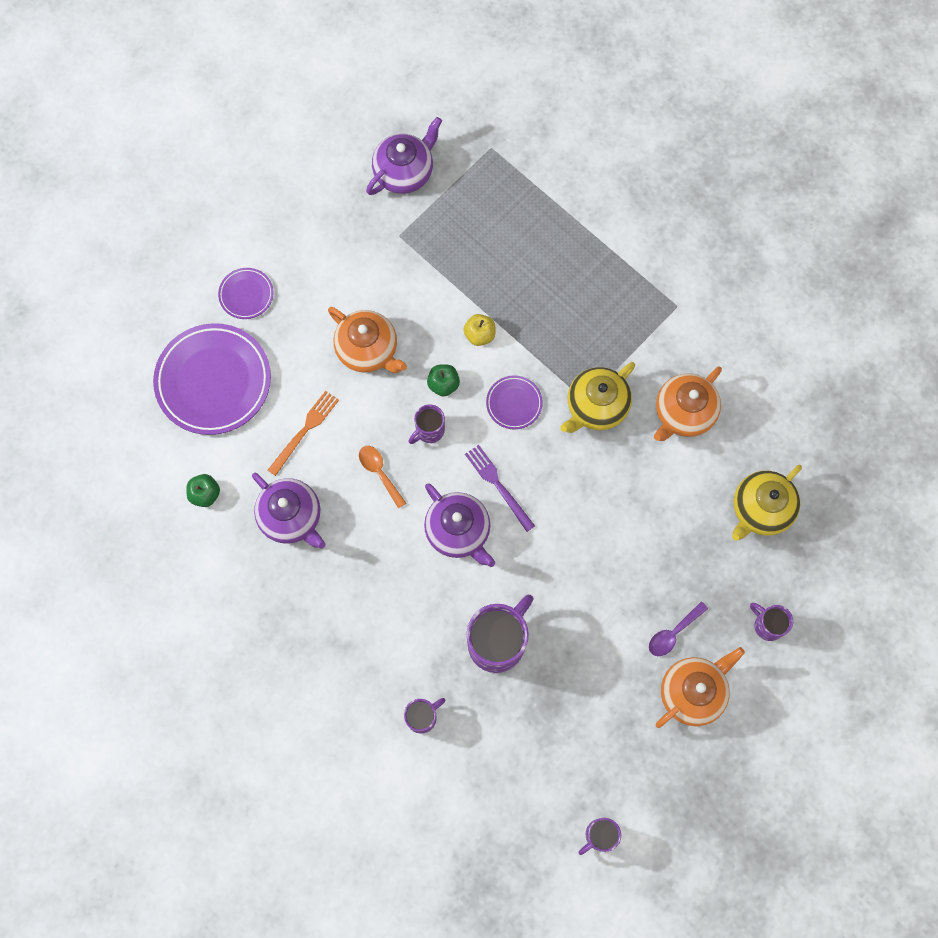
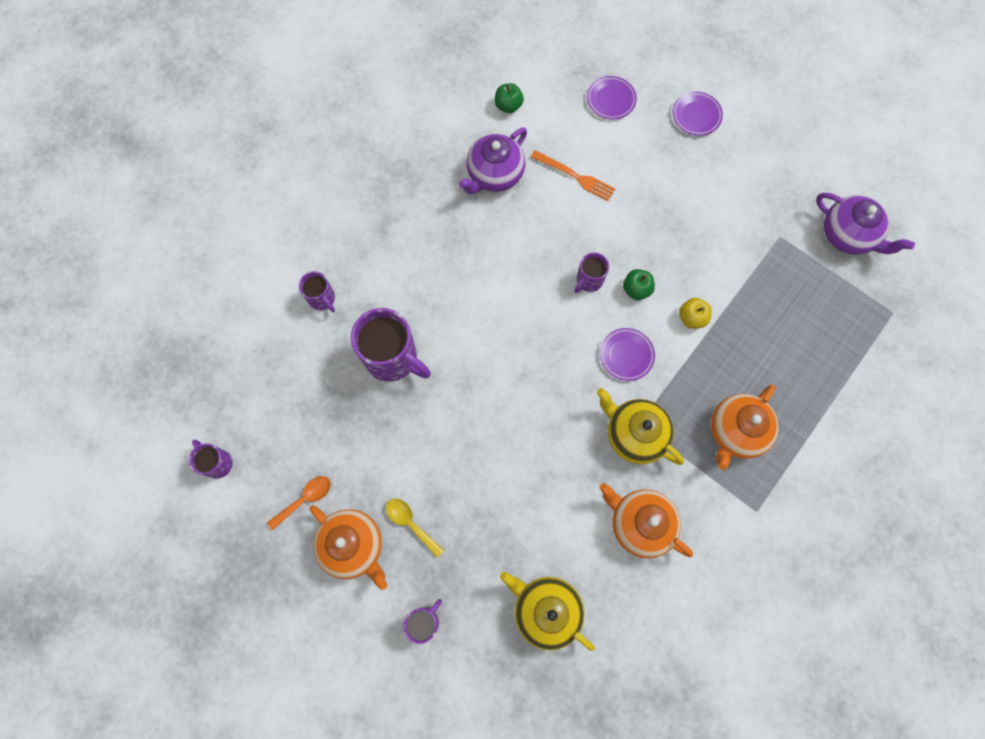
camera: 85 degrees right, 0 degrees up
purple plate [153,323,271,435] -> purple plate [587,76,637,120], size x0.48
orange teapot [328,307,407,373] -> orange teapot moved to [711,385,779,470]
orange spoon [359,446,406,509] -> orange spoon moved to [267,476,331,530]
purple mug [408,404,445,444] -> purple mug turned 90 degrees counterclockwise [574,252,609,293]
purple teapot [424,483,495,567] -> none
purple fork [465,445,535,532] -> none
purple spoon [649,601,708,656] -> yellow spoon [386,499,444,558]

